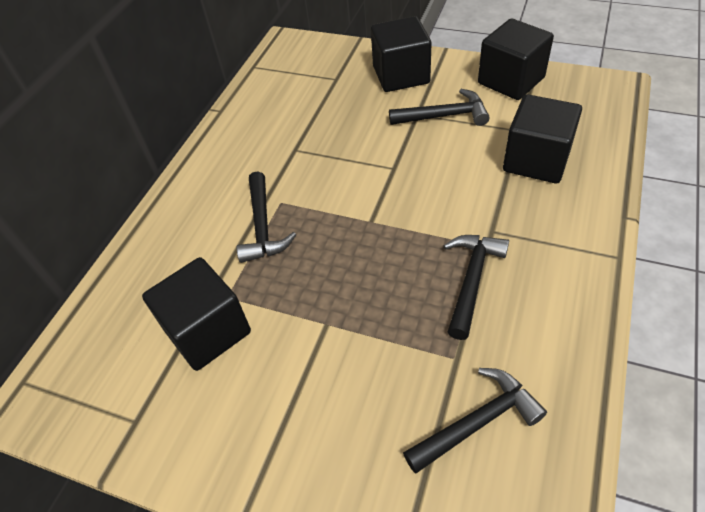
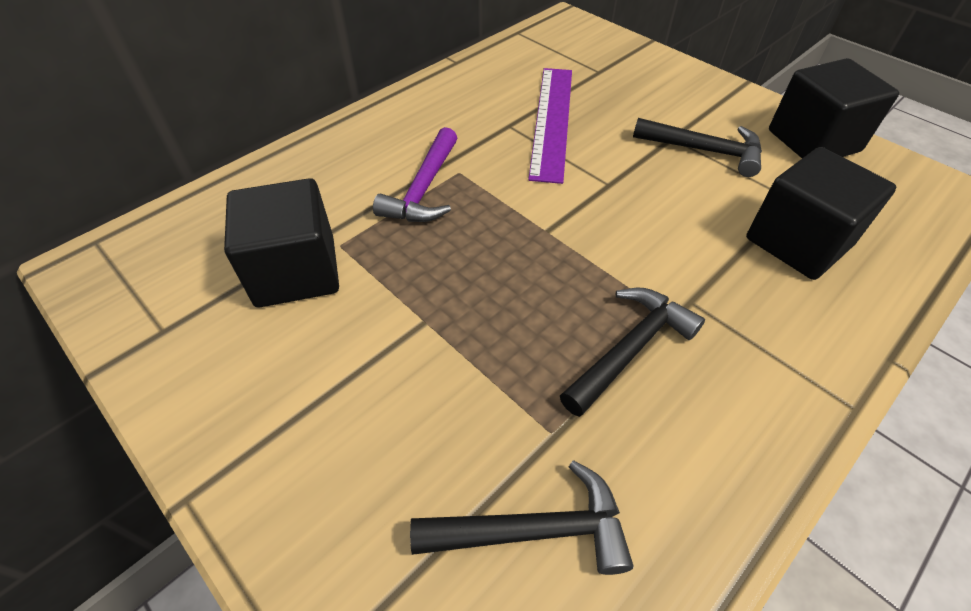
camera: 20 degrees right, 0 degrees up
black hammer [236,171,296,263] -> purple hammer [373,127,457,222]
black cube [371,16,431,92] -> none
none -> purple ruler [528,68,572,184]

